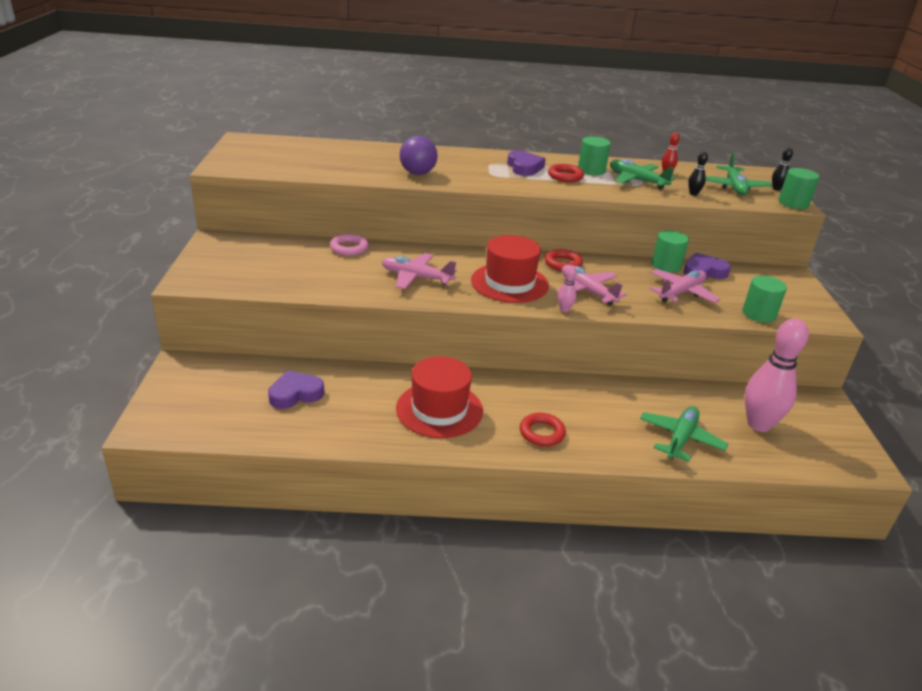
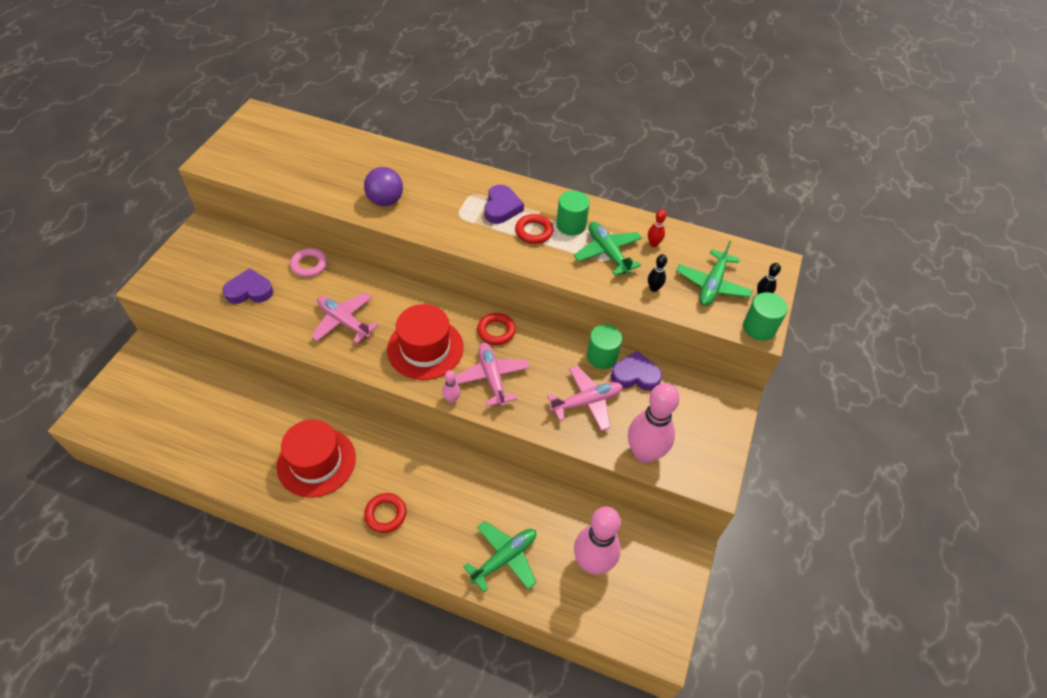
camera: 20 degrees right, 20 degrees up
purple heart [268,370,324,409] -> purple heart moved to [223,268,273,304]
green cylinder [742,276,787,323] -> pink bowling pin [628,383,680,463]

